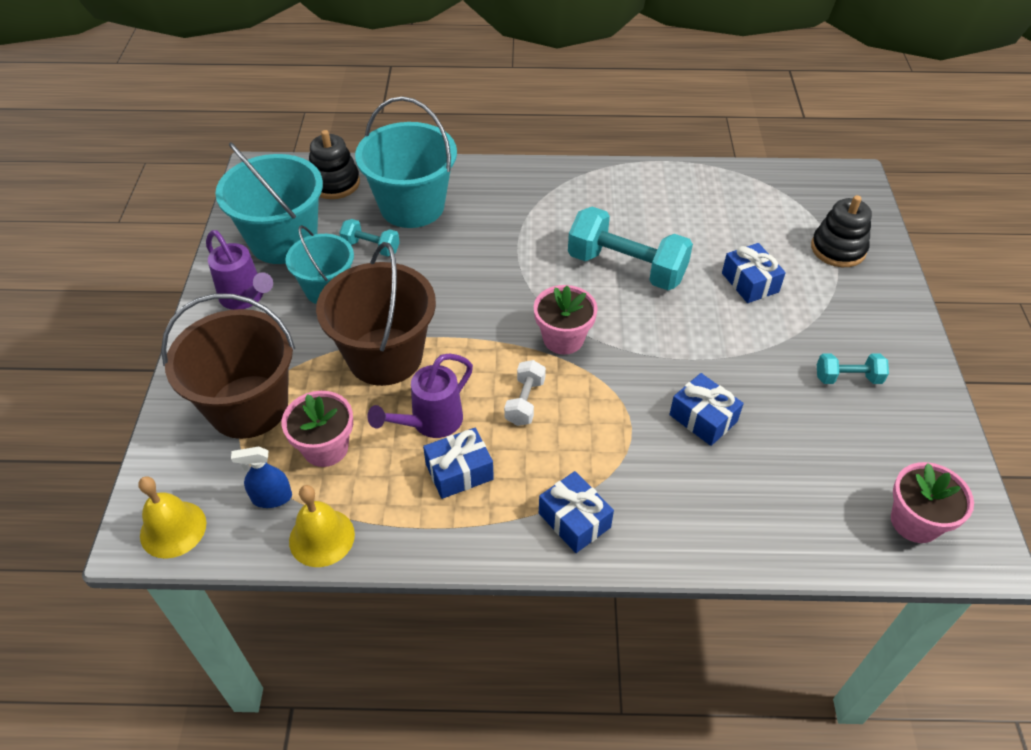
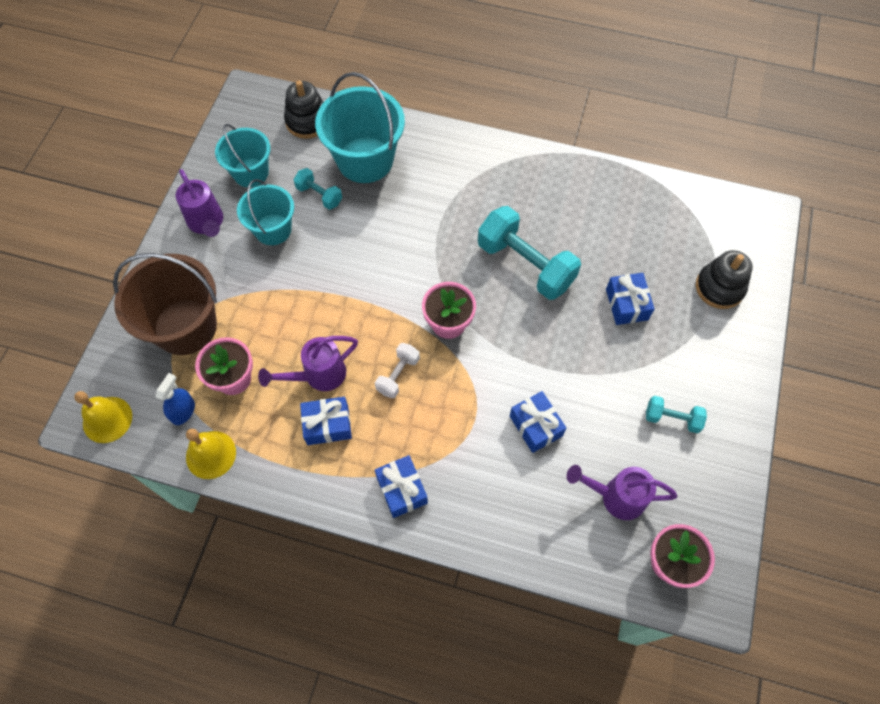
camera: 15 degrees right, 15 degrees up
turquoise bucket [215,142,323,264] -> turquoise bucket [215,124,270,187], size x0.62
blue spray bottle [231,446,292,508] -> blue spray bottle turned 105 degrees clockwise [156,373,195,425]
brown bucket [316,242,436,386] -> none
none -> purple watering can [567,465,677,520]

